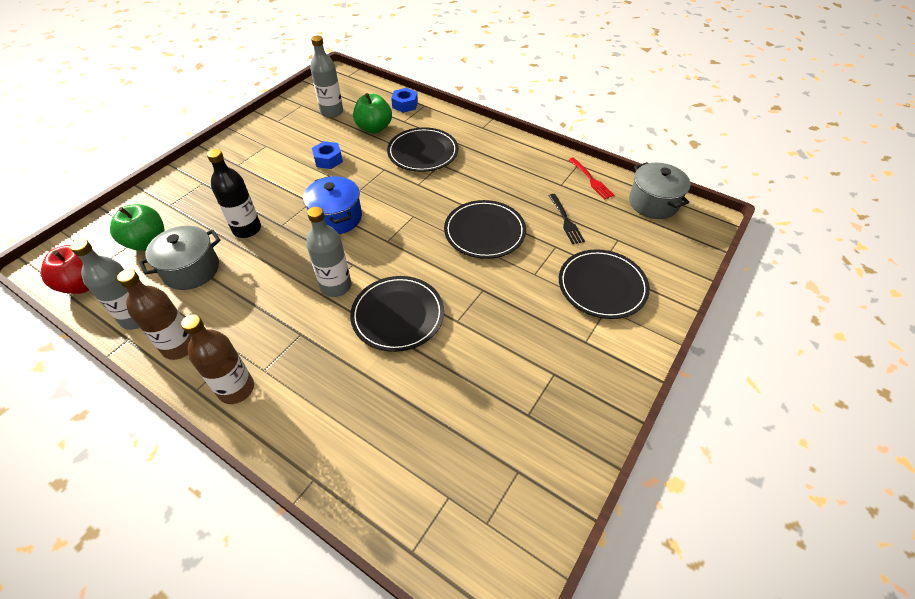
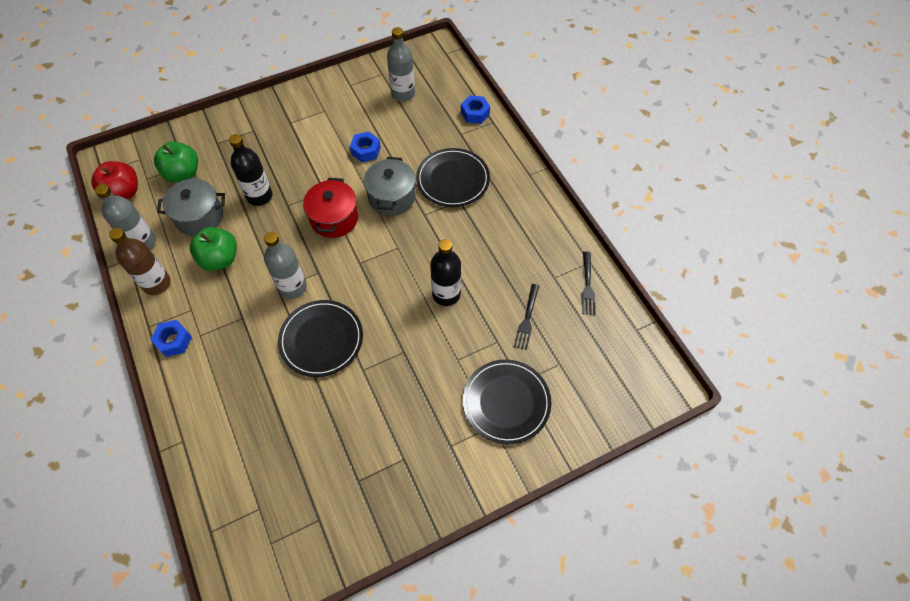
camera: 30 degrees right, 10 degrees up
brown bottle [181,314,254,404] -> blue nut [150,320,192,357]
blue pot [303,176,362,234] -> red pot [303,178,358,238]
green apple [353,93,392,134] -> green apple moved to [190,227,237,271]
black plate [444,200,526,259] -> black bottle [430,239,461,306]
red fork [569,157,615,200] -> black fork [582,252,596,315]
grey pot [629,162,690,219] -> grey pot moved to [363,157,416,216]

